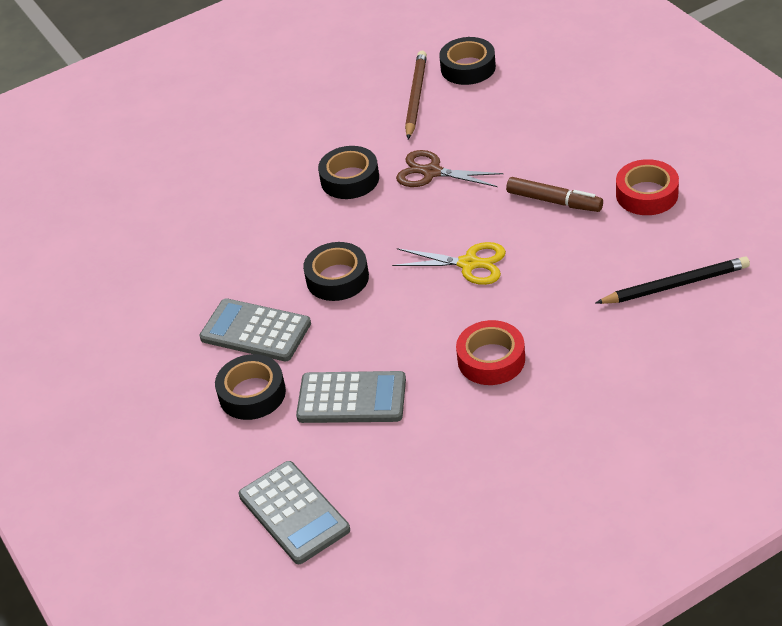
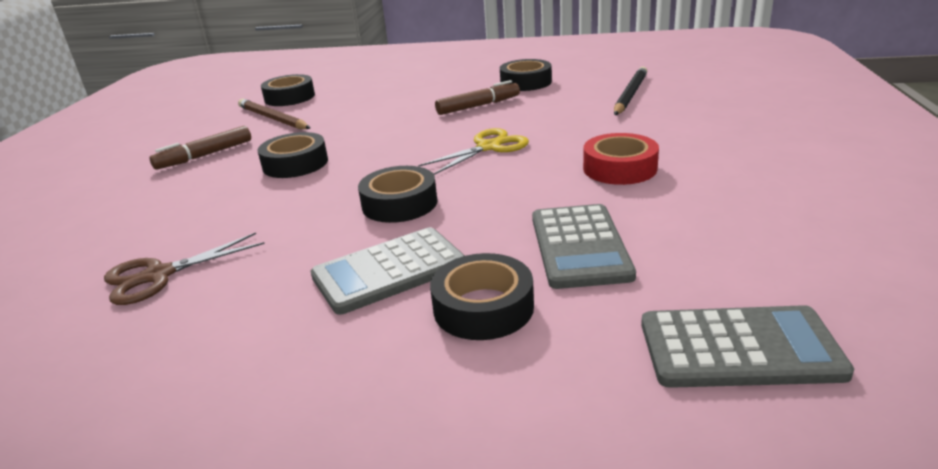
camera: 55 degrees left, 15 degrees down
grey calculator [296,371,406,423] -> grey calculator turned 135 degrees clockwise [532,204,636,289]
brown scissors [396,150,504,187] -> brown scissors moved to [104,232,264,305]
red tape [616,159,679,215] -> black tape [500,59,552,91]
none -> brown marker [149,126,251,170]

